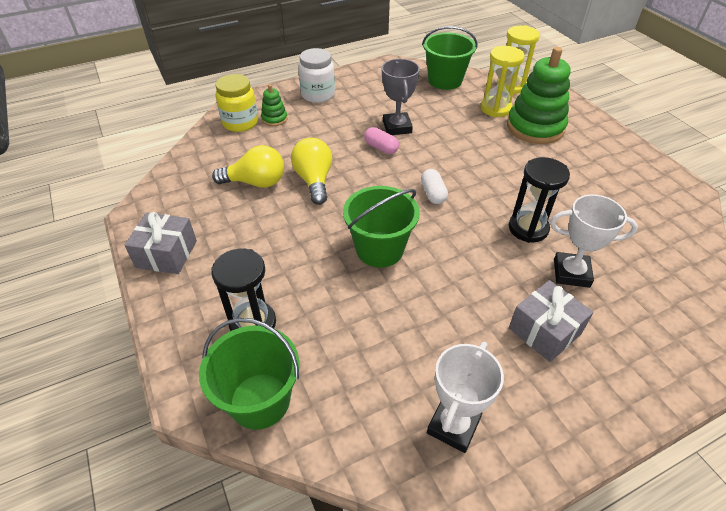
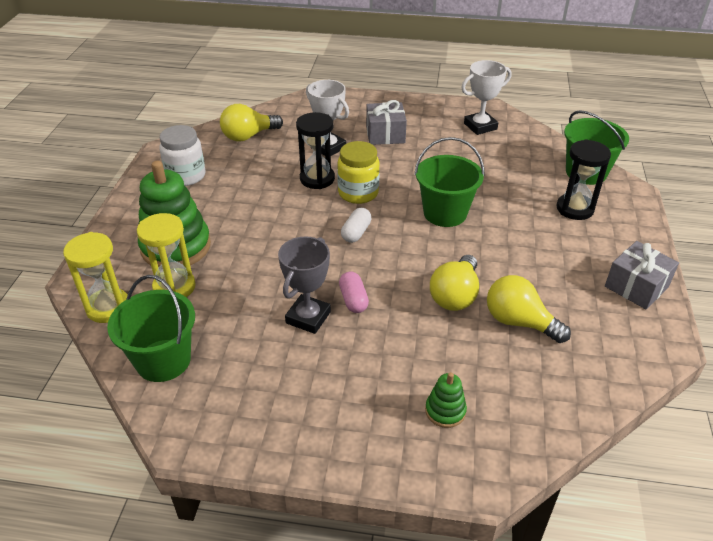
camera: 145 degrees left, 5 degrees down
yellow jar [215,74,258,132] -> yellow jar moved to [337,141,380,204]
white jar [298,48,335,103] -> white jar moved to [160,125,206,186]
none -> yellow light bulb [220,104,283,141]

